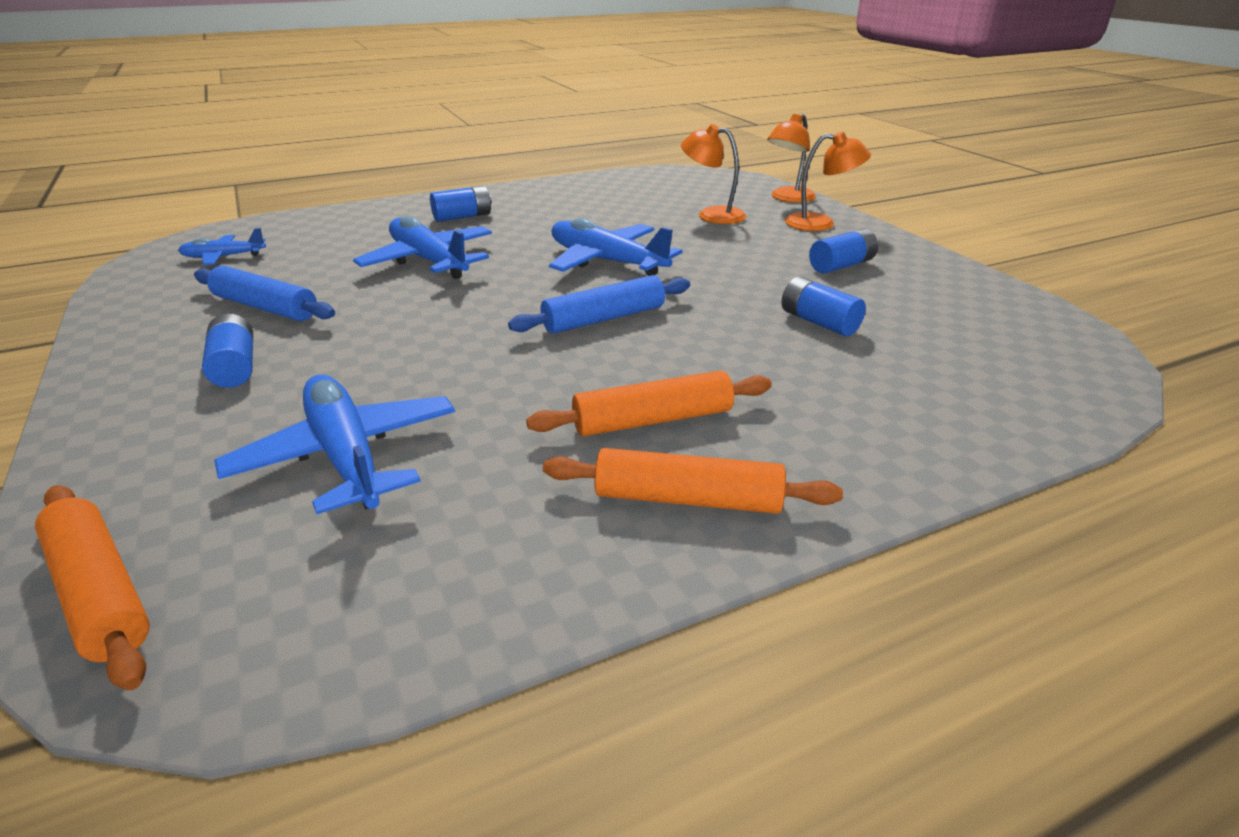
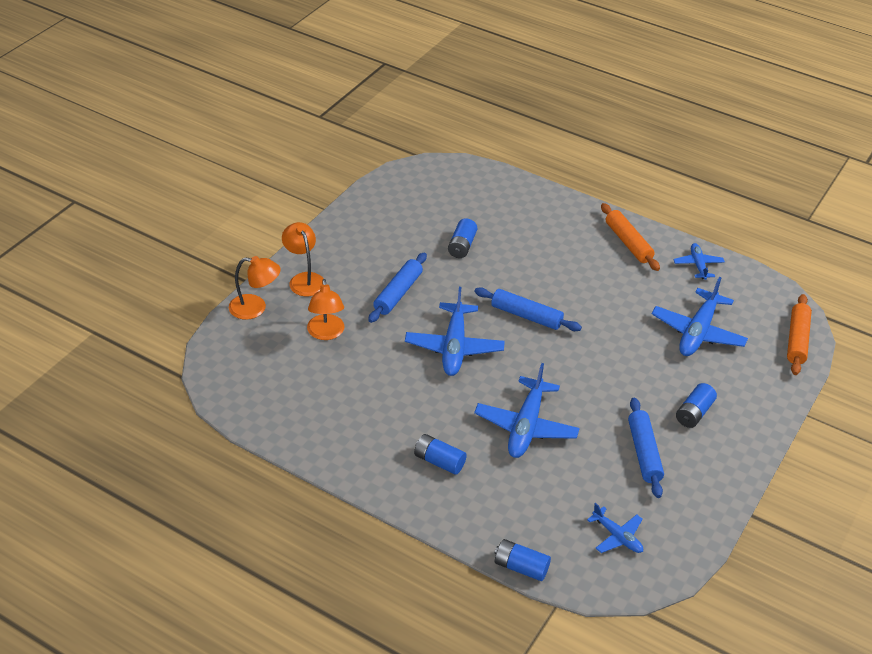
camera: 125 degrees left, 10 degrees up
orange rolling pin [526,370,772,436] -> none
blue battery [809,229,878,274] -> blue battery moved to [495,539,551,581]
none -> blue rolling pin [368,253,427,323]
none -> blue plane [673,243,725,280]

